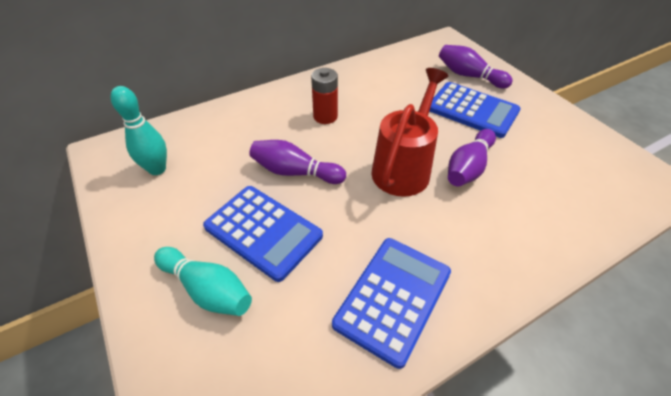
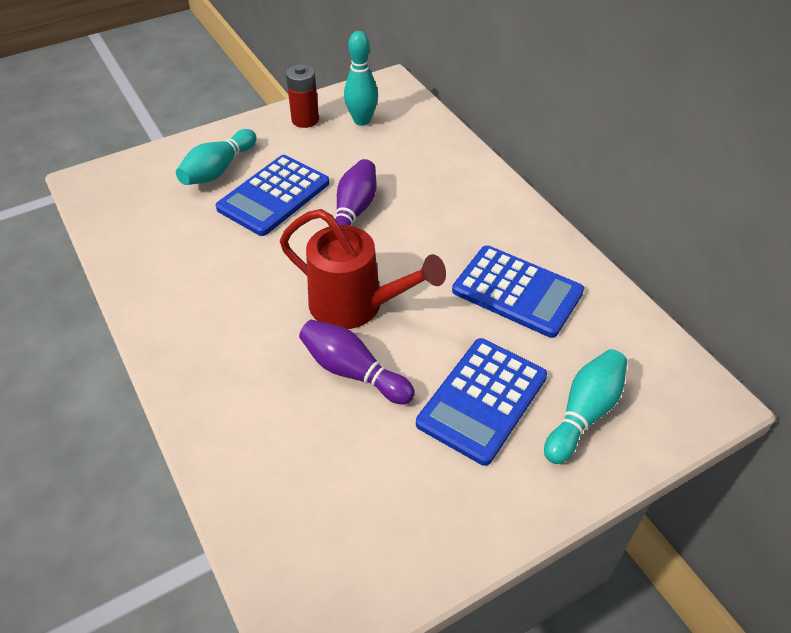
camera: 90 degrees right, 0 degrees up
red battery [311,68,338,124] -> red battery moved to [286,64,319,128]
blue calculator [332,238,451,369] -> blue calculator moved to [452,245,584,338]
purple bowling pin [439,45,513,88] -> turquoise bowling pin [544,349,627,464]

